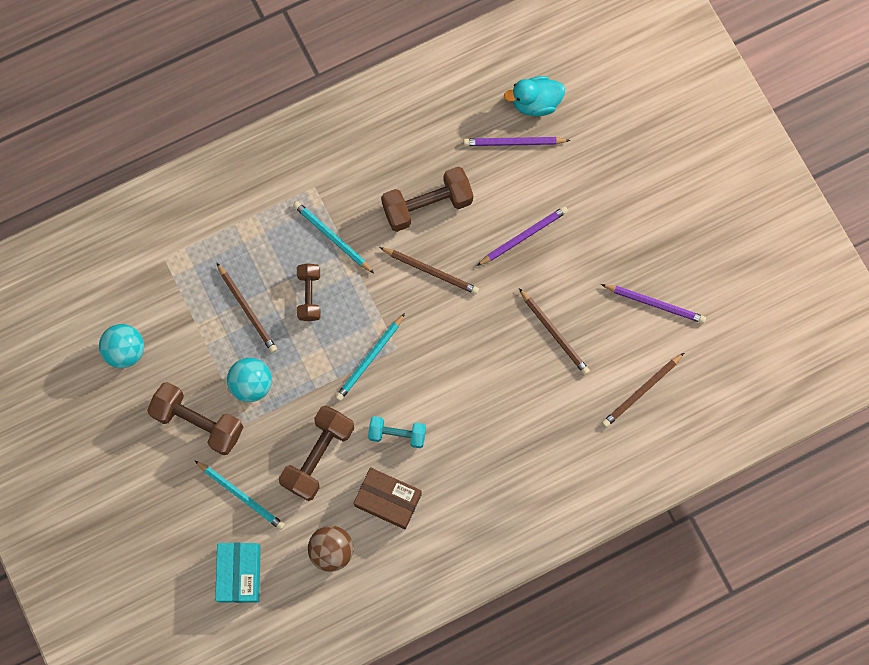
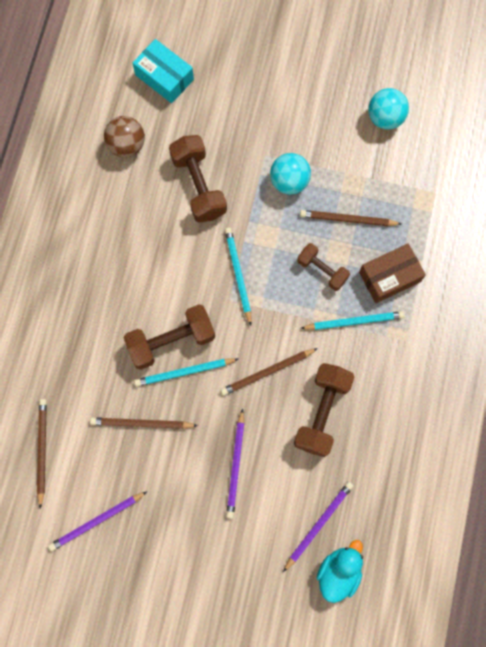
camera: 130 degrees right, 0 degrees up
brown dumbbell [147,382,243,455] -> brown dumbbell moved to [124,304,215,370]
turquoise pencil [194,460,285,530] -> turquoise pencil moved to [134,358,238,387]
brown box [354,467,422,529] -> brown box moved to [359,243,426,303]
turquoise dumbbell [368,416,426,448] -> none

